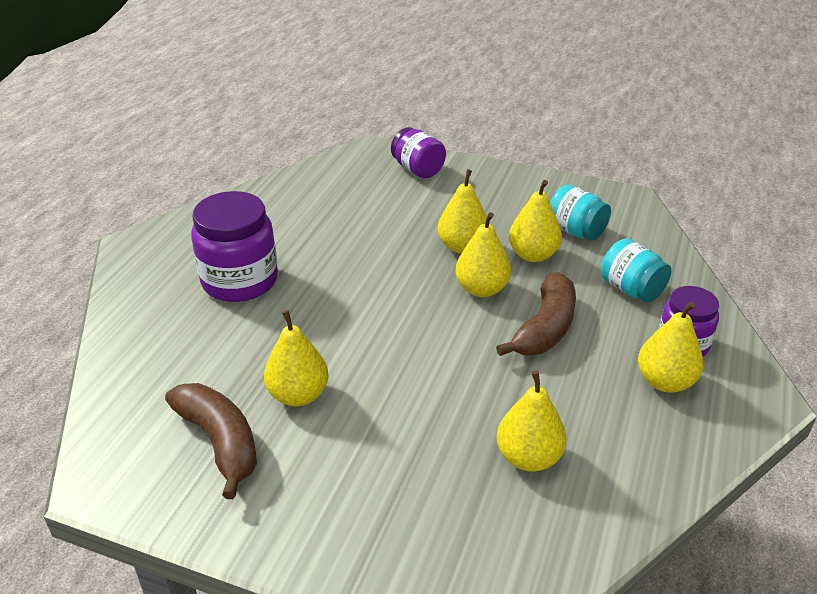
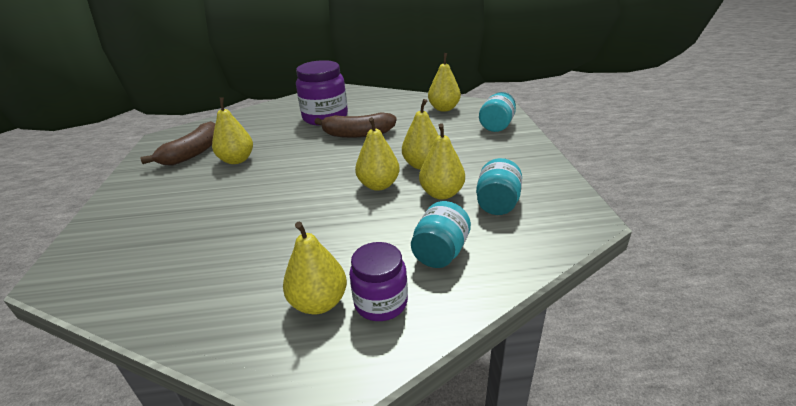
camera: 65 degrees right, 5 degrees down
purple jar [391,127,446,178] -> turquoise jar [479,92,516,132]
brown banana [496,272,576,356] -> brown banana moved to [315,112,397,138]
yellow pear [497,370,567,472] -> yellow pear moved to [428,53,461,112]

